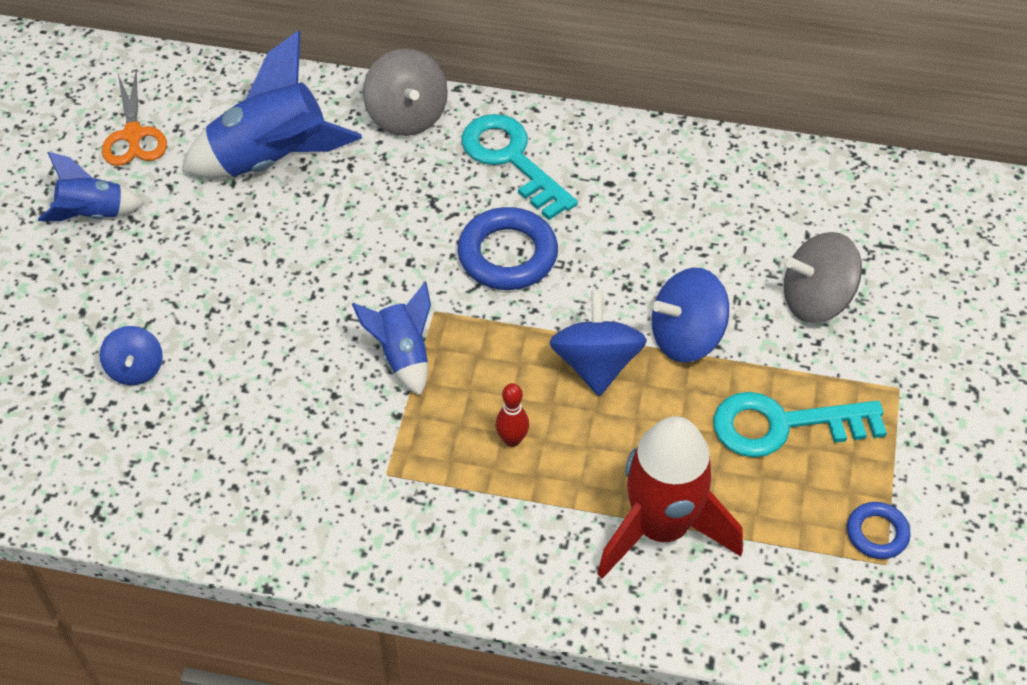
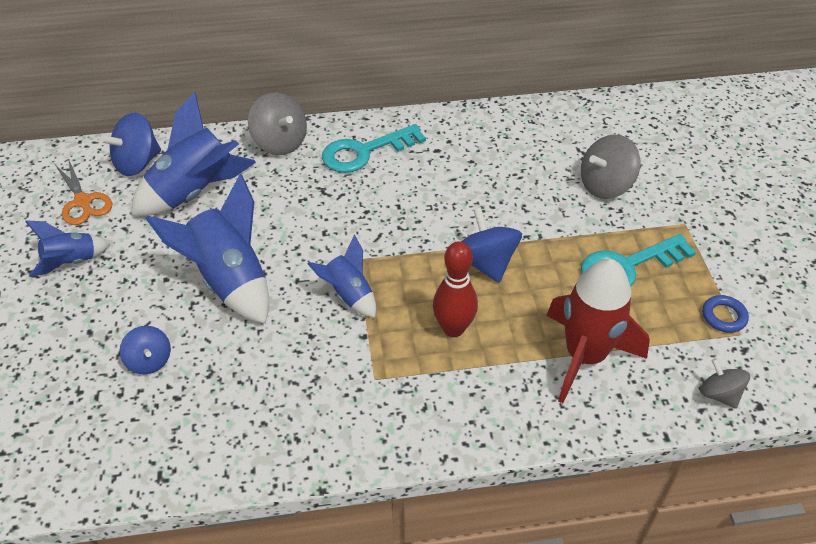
camera: 20 degrees left, 5 degrees down
blue ring [458,207,558,290] -> none
turquoise key [462,114,578,220] -> turquoise key turned 60 degrees counterclockwise [322,124,426,173]
red bowling pin [496,383,529,447] -> red bowling pin [433,241,478,337], size x1.74
blue spinning top [652,268,729,363] -> blue spinning top moved to [100,113,161,176]
none -> blue rocket [145,174,270,324]
none -> grey spinning top [700,358,750,409]

